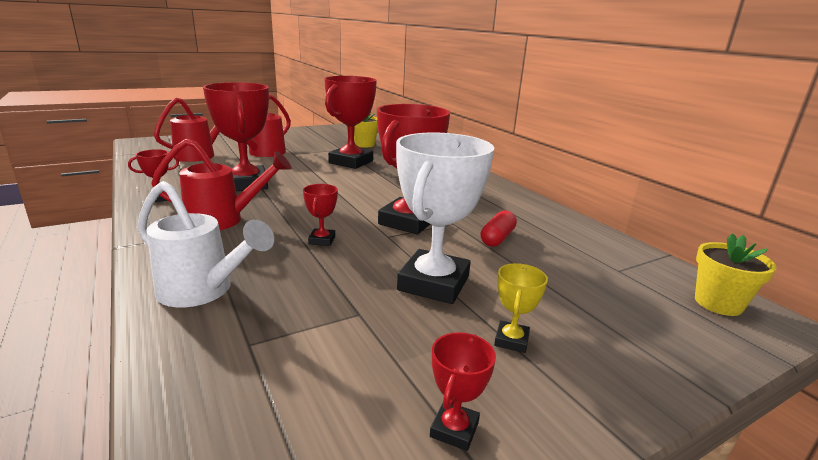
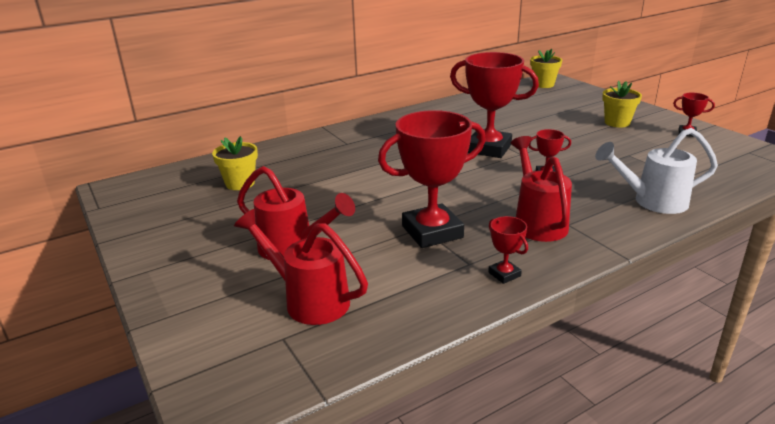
camera: 90 degrees left, 5 degrees up
white watering can [137,181,274,308] -> white watering can turned 120 degrees counterclockwise [595,128,718,214]
red trophy [324,76,377,169] -> none
white trophy [396,133,494,304] -> none
red capsule [480,210,517,247] -> none
yellow trophy [494,263,548,353] -> yellow flower pot [602,81,642,127]

